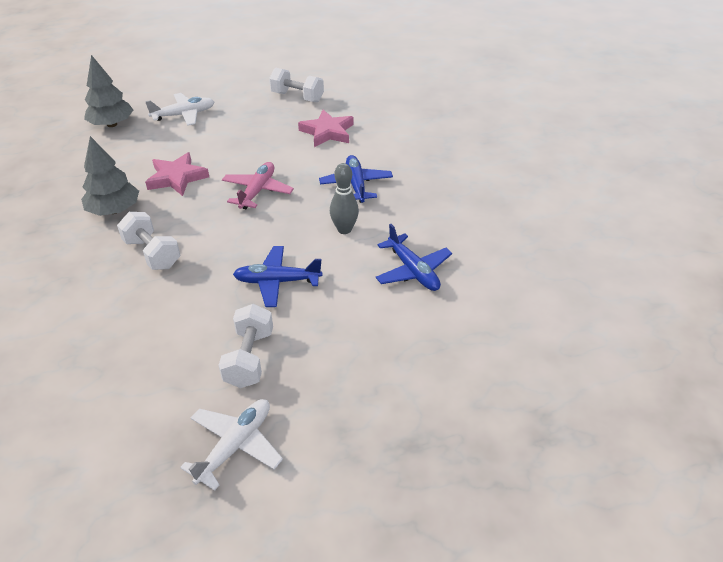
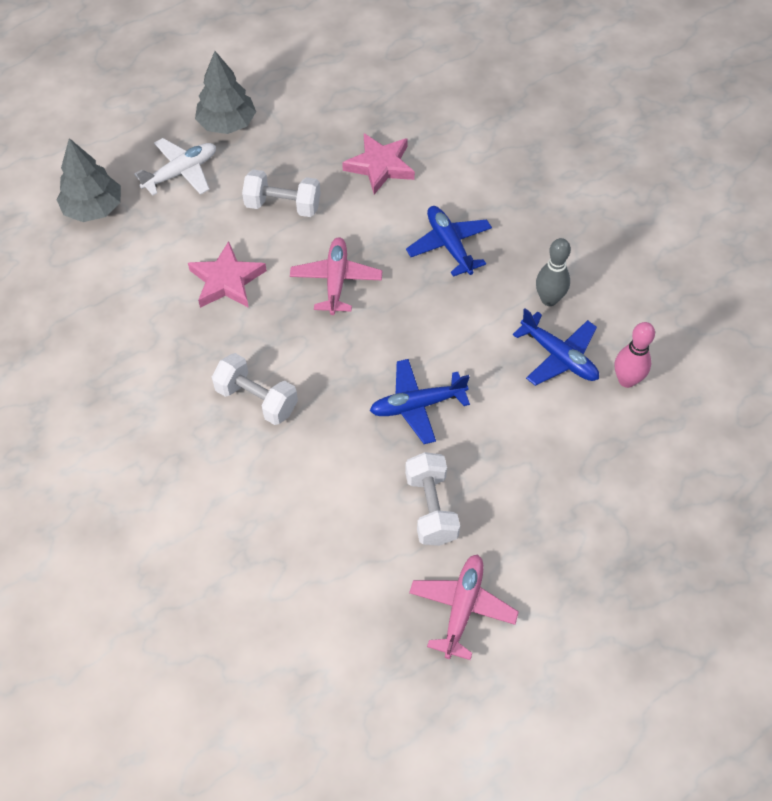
camera: 15 degrees left, 15 degrees up
grey tree [81,136,139,216] -> grey tree moved to [195,51,256,134]
white plane [180,399,283,491] -> pink plane [409,554,519,660]
white dumbbell [269,68,324,102] -> white dumbbell moved to [242,169,321,217]
grey bowling pin [330,163,359,234] -> grey bowling pin moved to [536,238,571,306]
none -> pink bowling pin [615,322,655,388]

